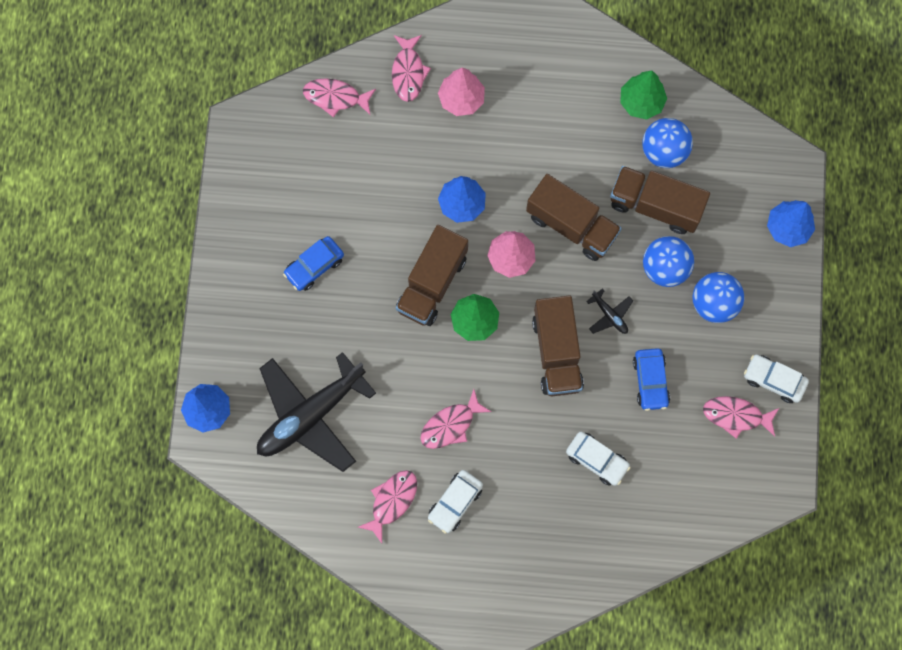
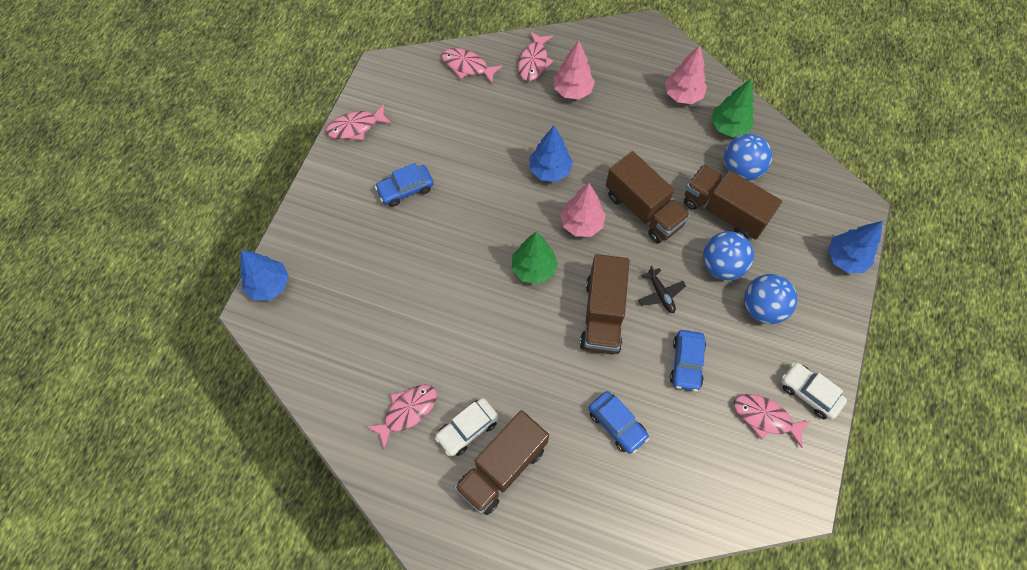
camera: 15 degrees right, 10 degrees down
black plane [257,352,376,472] -> none
brown truck [396,225,468,326] -> brown truck moved to [454,410,549,515]
pink fish [421,389,492,449] -> pink fish moved to [326,104,392,140]
white car [566,432,631,486] -> blue car [589,391,649,454]
none -> pink tree [665,45,707,104]

